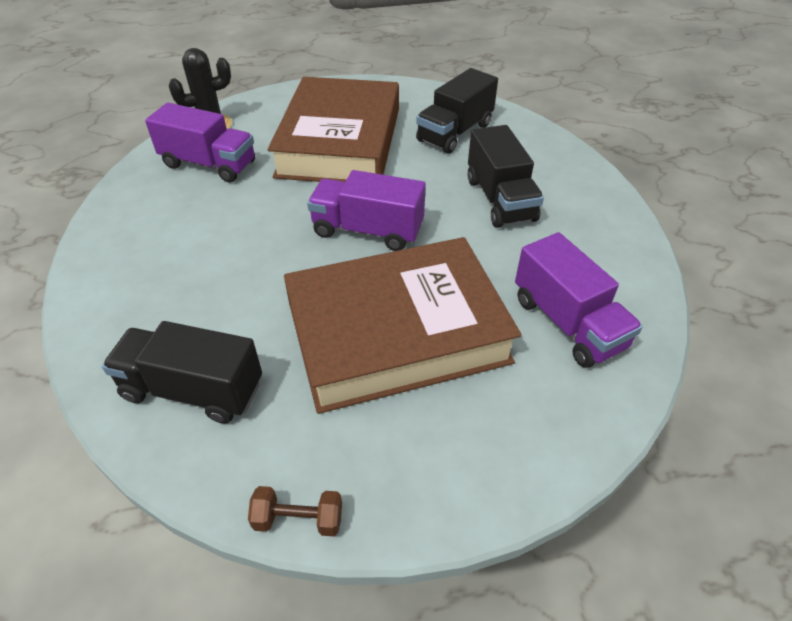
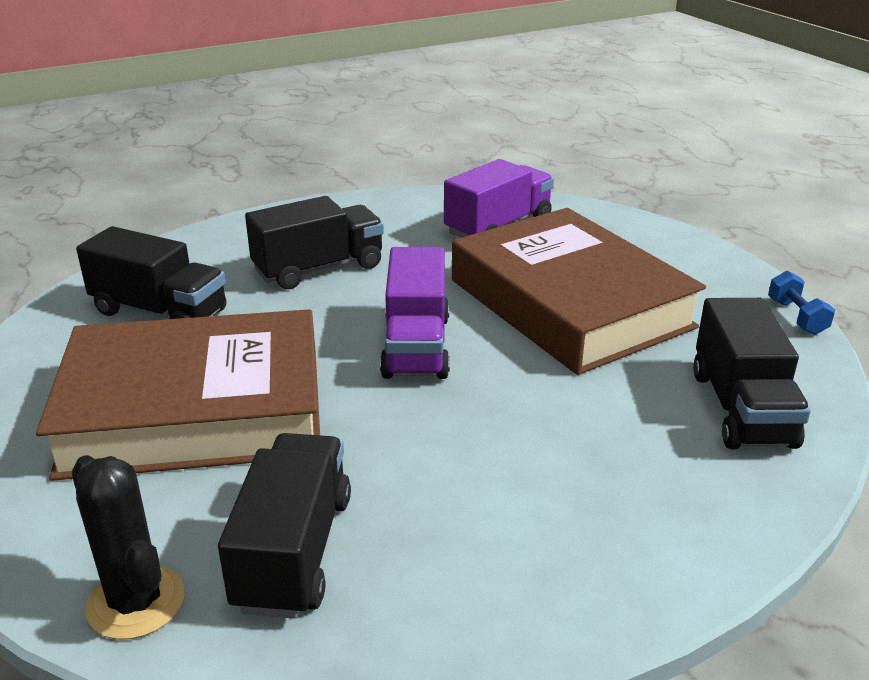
camera: 105 degrees left, 15 degrees down
purple truck [145,103,255,183] -> black truck [218,433,351,619]
brown dumbbell [248,486,342,536] -> blue dumbbell [768,271,835,335]

